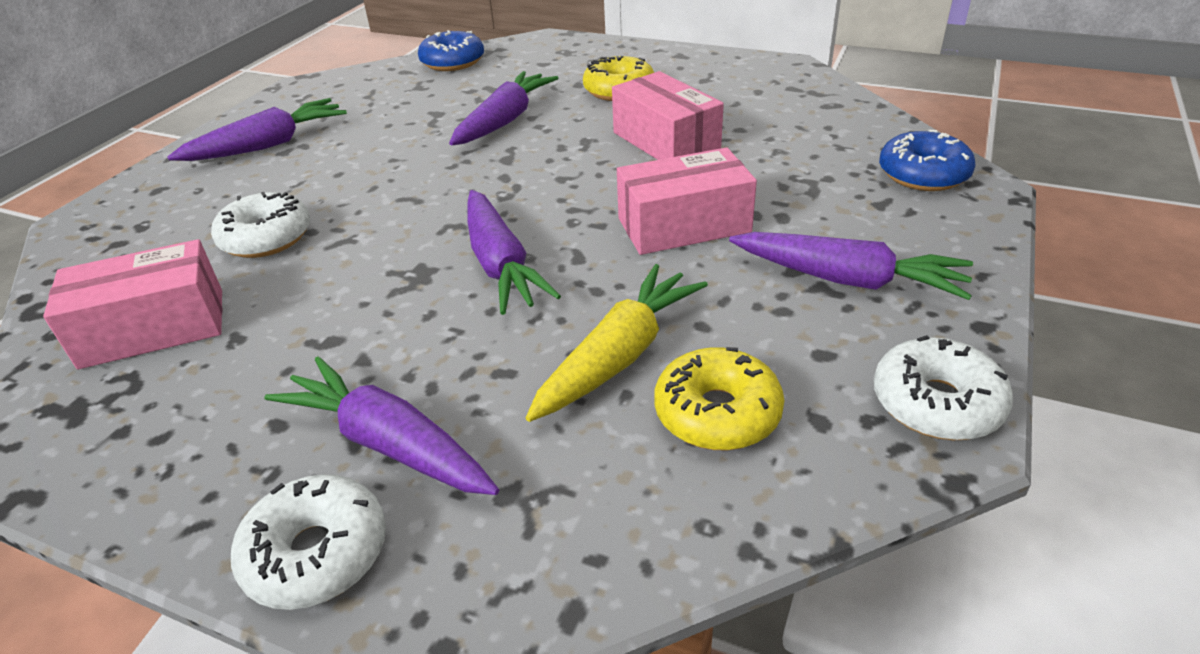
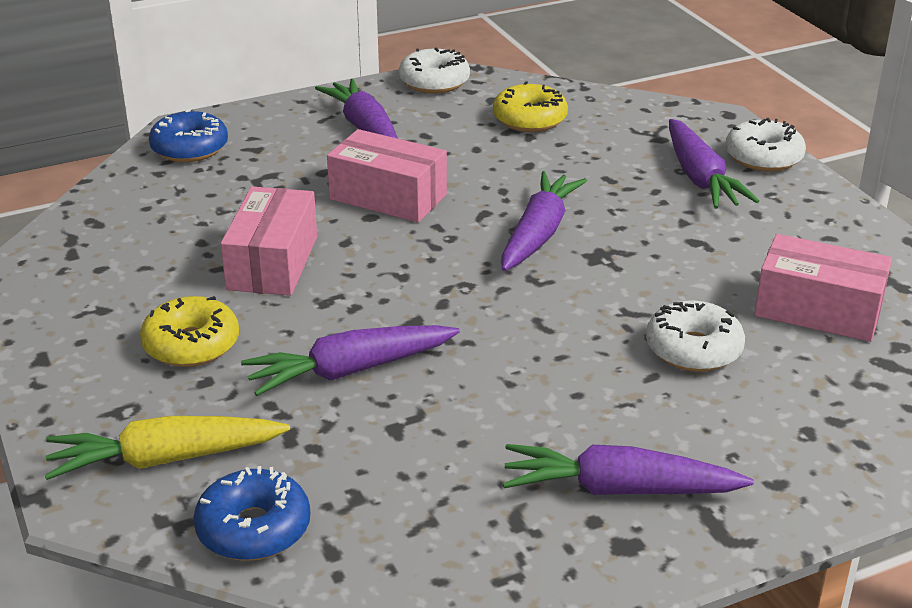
camera: 140 degrees left, 5 degrees down
yellow carrot [526,264,708,422] -> yellow carrot moved to [45,416,290,480]

